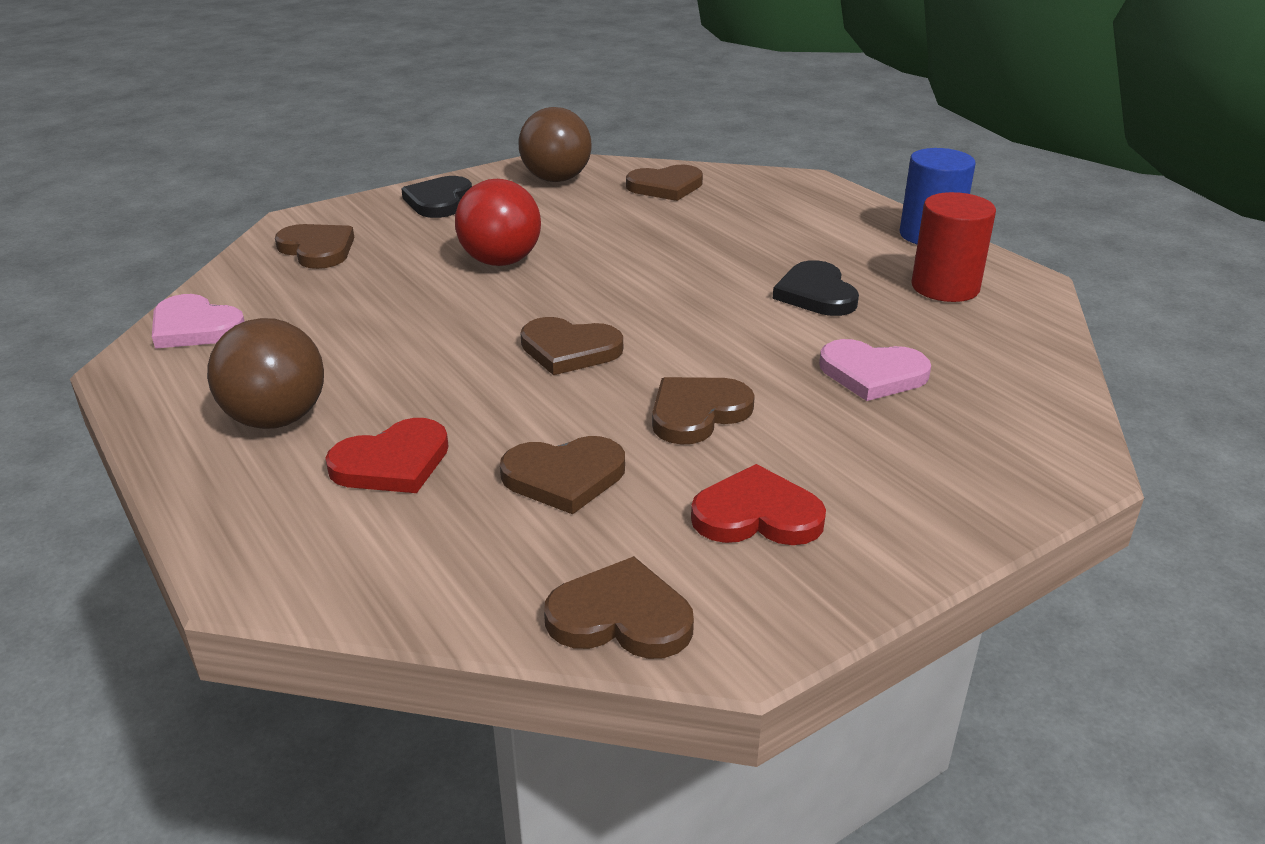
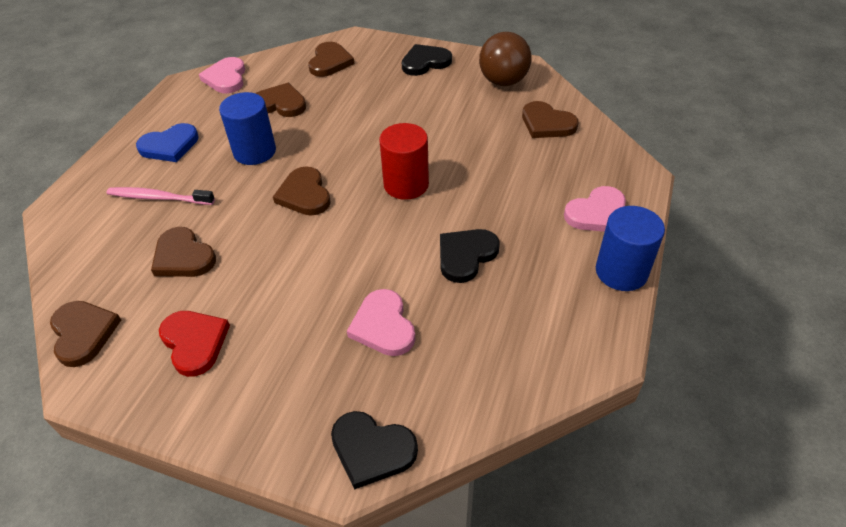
camera: 55 degrees right, 15 degrees up
brown ball [207,318,324,429] -> blue heart [136,123,199,162]
red heart [325,418,448,493] -> pink toothbrush [107,187,215,205]
red ball [455,179,541,266] -> none
brown heart [652,377,755,445] -> brown heart moved to [255,83,306,117]
red cylinder [911,192,996,302] -> red cylinder moved to [379,123,429,200]
none -> blue cylinder [219,92,276,165]
none -> black heart [331,411,418,490]
none -> pink heart [564,186,626,232]

